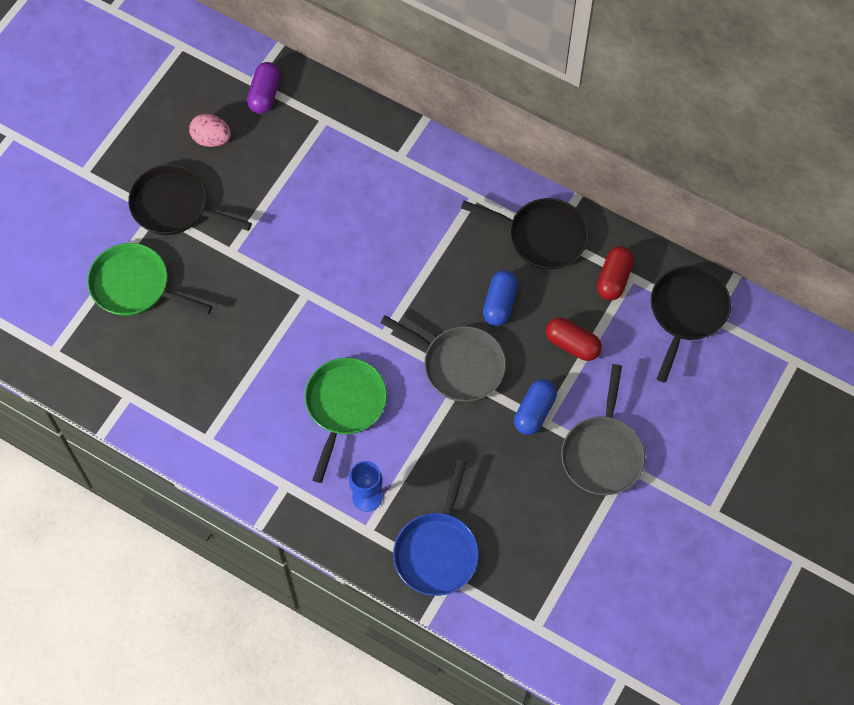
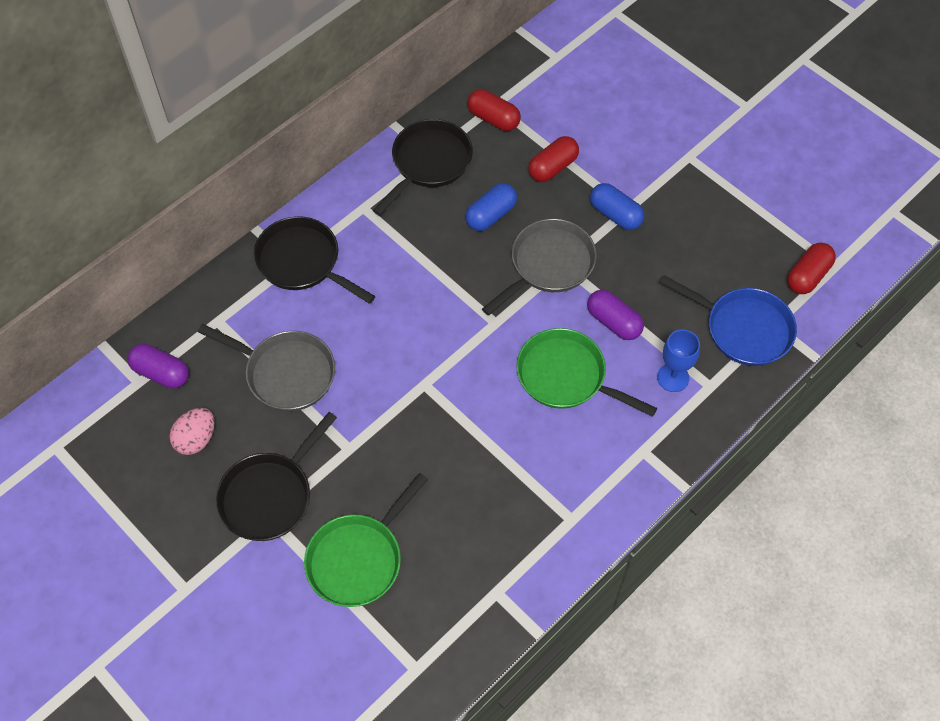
camera: 75 degrees left, 5 degrees down
blue capsule [483,270,518,326] -> blue capsule turned 75 degrees counterclockwise [465,183,517,231]
grey pan [561,364,645,495] -> grey pan moved to [198,324,335,411]
black pan [651,266,731,383] -> black pan moved to [253,216,375,304]
none -> purple capsule [587,290,644,340]
none -> red capsule [787,243,836,294]

